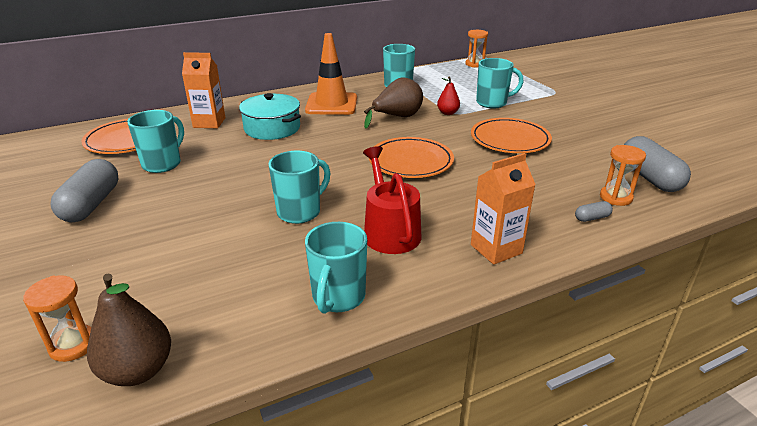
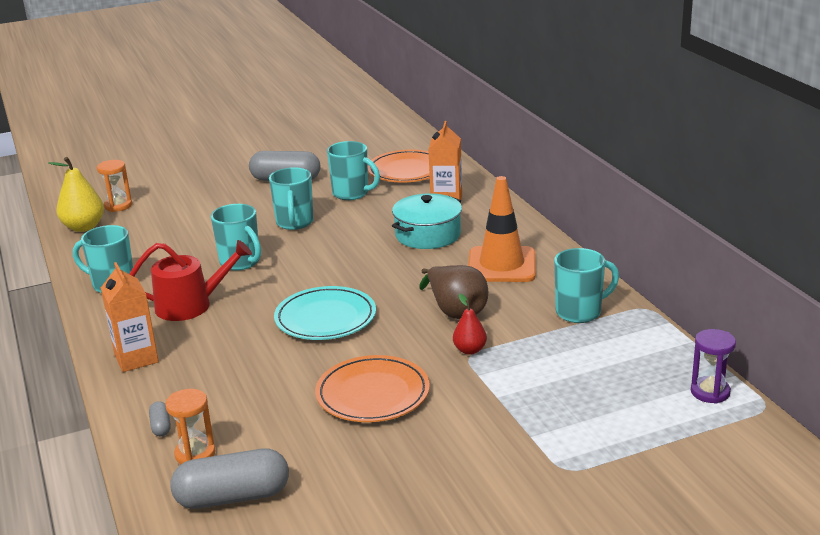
camera: 95 degrees right, 5 degrees down
brown pear [87,274,171,386] -> yellow pear [49,157,104,232]
orange plate [369,137,454,178] -> turquoise plate [274,286,376,340]
orange hourglass [465,30,488,68] -> purple hourglass [691,329,736,404]
turquoise mug [476,58,524,109] -> turquoise mug moved to [269,167,314,230]

